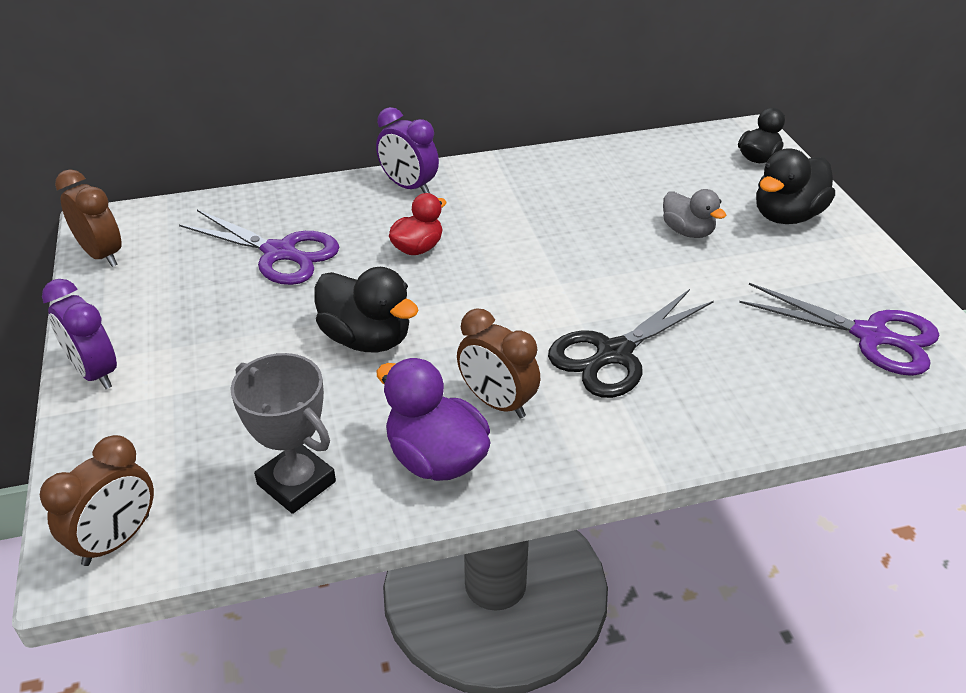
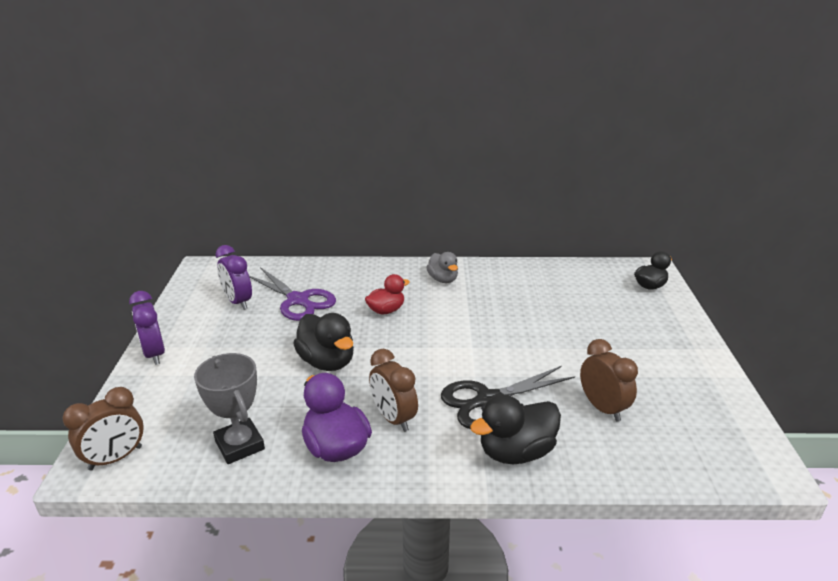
camera: 15 degrees right, 10 degrees down
brown clock [55,169,122,267] -> brown clock moved to [580,339,638,422]
purple clock [376,107,439,193] -> purple clock moved to [216,245,252,310]
grey duck [663,189,726,238] -> grey duck moved to [426,252,458,283]
purple scissors [739,283,939,376] -> none
black duck [756,148,835,224] -> black duck moved to [470,394,561,464]

